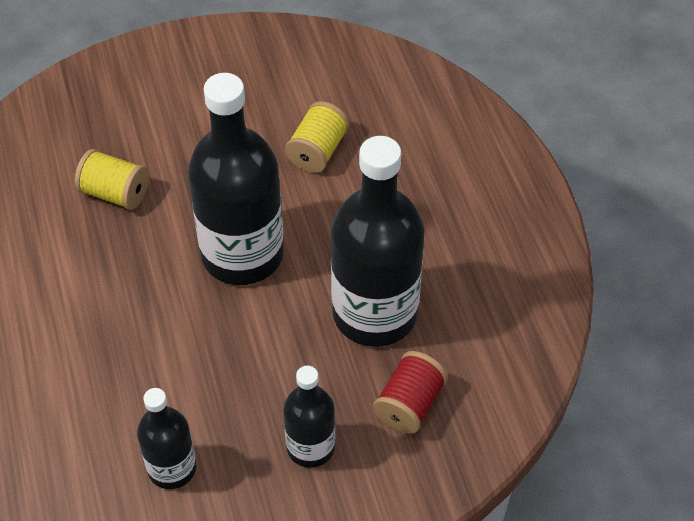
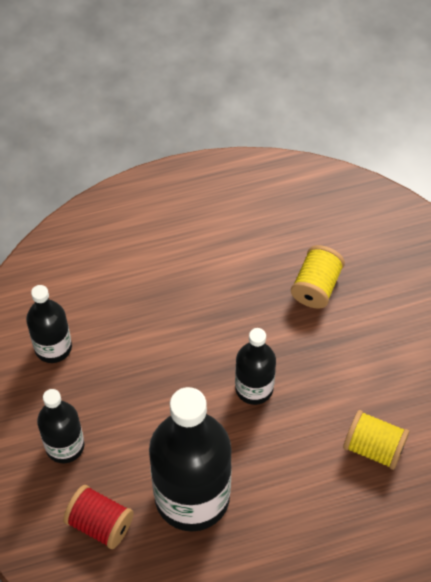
camera: 90 degrees right, 5 degrees up
black bottle [188,73,284,285] -> black bottle [235,328,276,405], size x0.53

